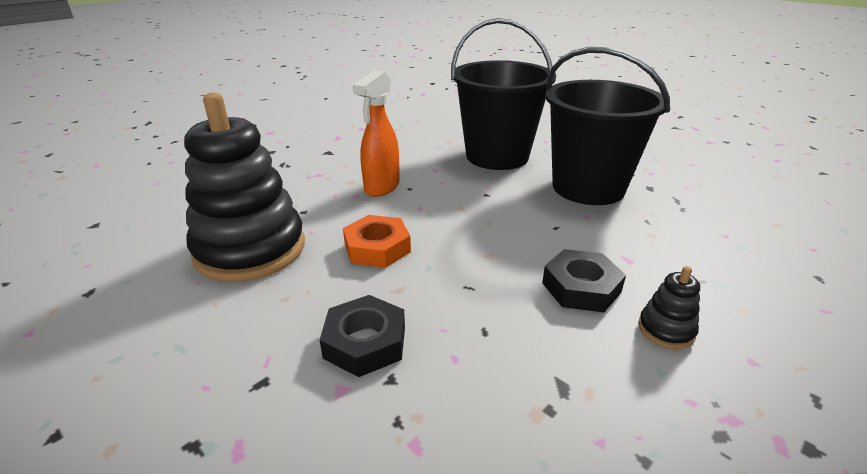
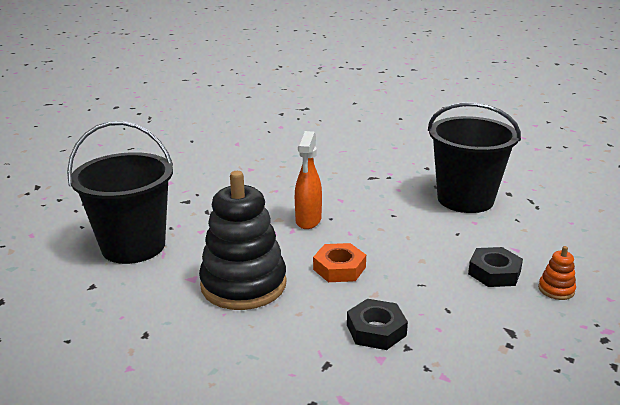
camera: 15 degrees left, 5 degrees down
black bucket [451,18,556,170] -> black bucket moved to [67,121,173,264]
black stacking toy [638,266,700,349] -> orange stacking toy [538,246,576,300]

